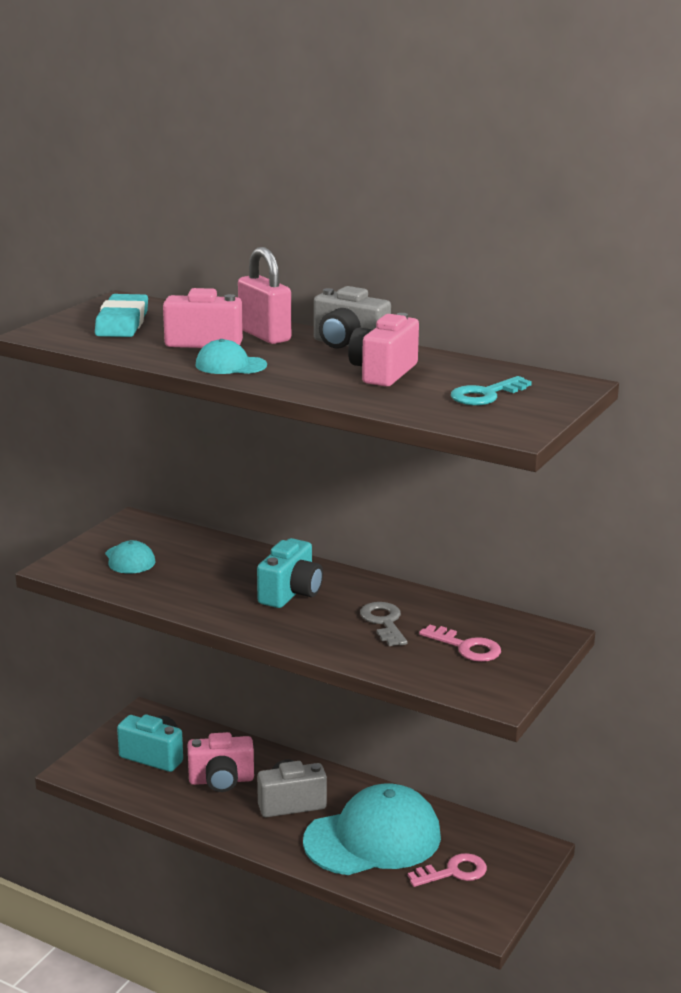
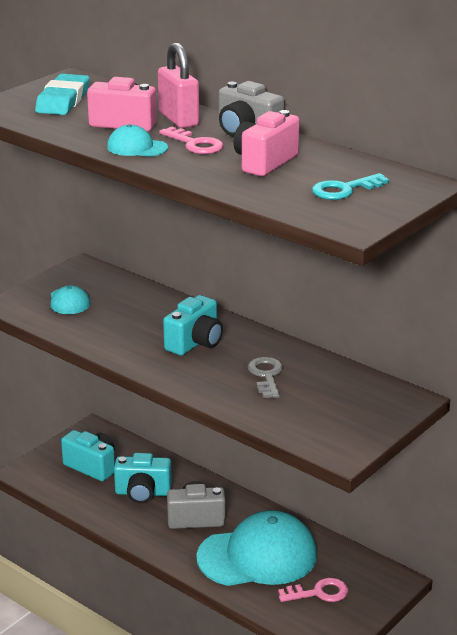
camera: 10 degrees right, 5 degrees up
pink camera [188,732,254,792] -> turquoise camera [114,453,172,503]
pink key [419,625,501,662] -> pink key moved to [159,127,224,154]

